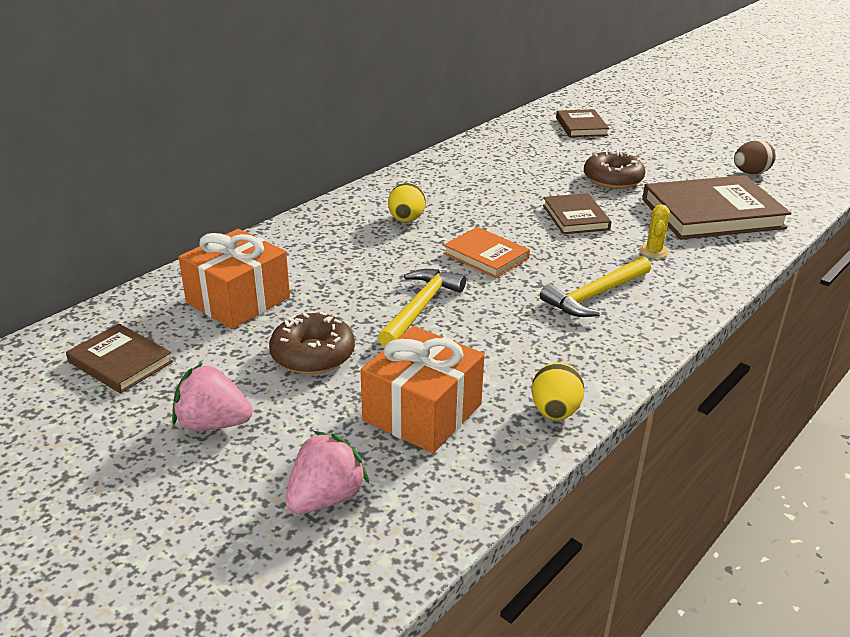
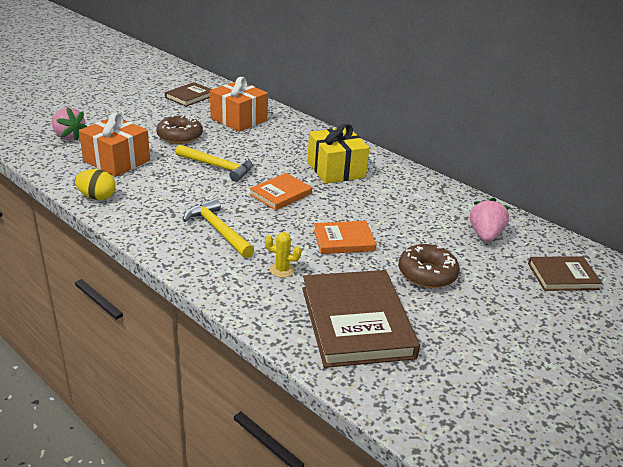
camera: 90 degrees right, 0 degrees up
pink strawberry [172,363,253,431] -> pink strawberry moved to [470,198,510,242]
yellow egg [388,183,426,222] -> yellow gift [307,124,369,184]
brown book [543,193,611,234] -> orange book [314,221,376,254]
brown egg [734,140,776,174] -> none

